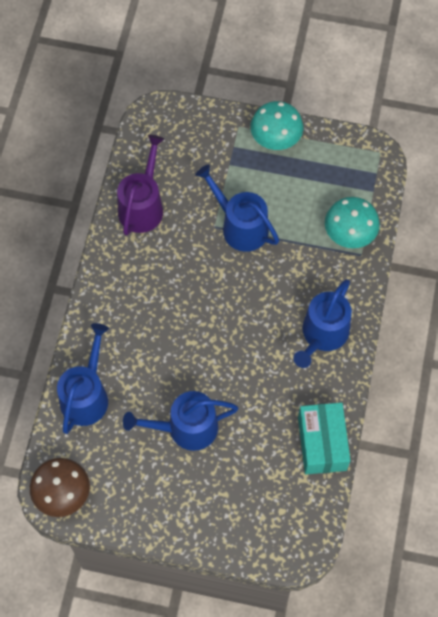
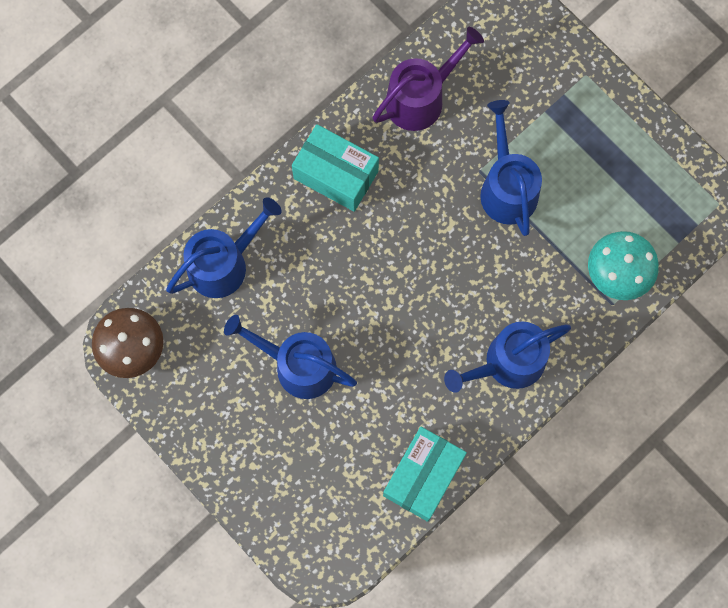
camera: 35 degrees right, 10 degrees up
turquoise mushroom [250,101,303,150] -> none
none -> turquoise box [292,124,379,212]

